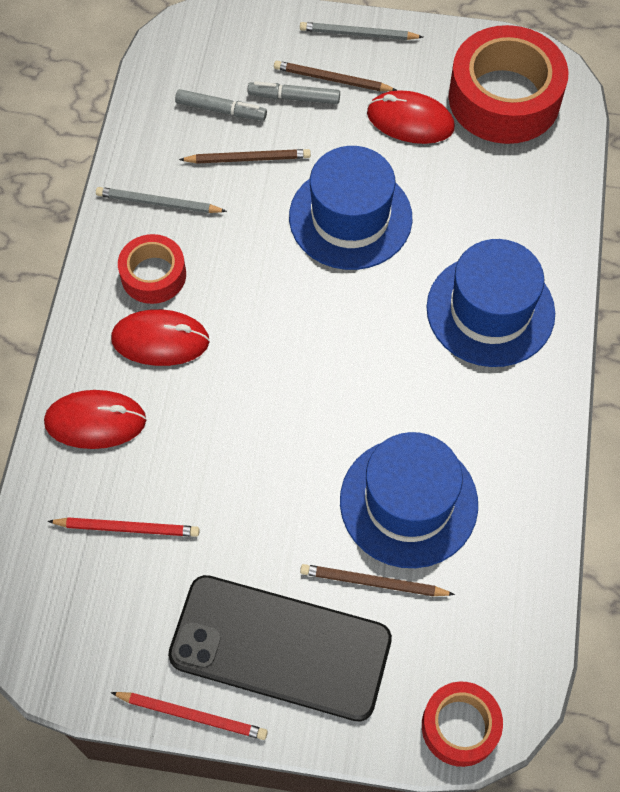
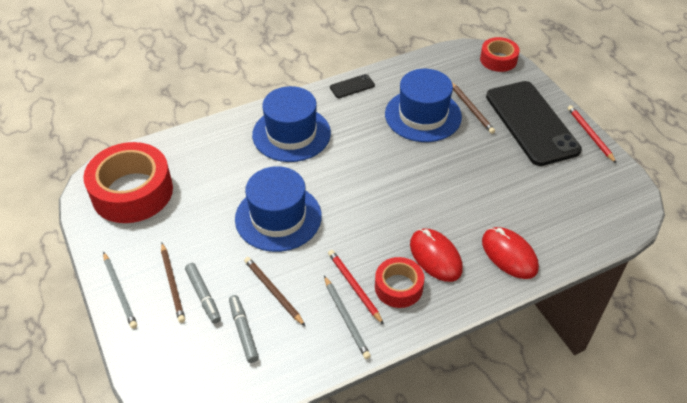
camera: 125 degrees left, 15 degrees down
red pencil [47,517,200,537] -> red pencil moved to [328,250,384,325]
red mouse [367,90,455,144] -> none
none -> black phone [330,74,375,98]

